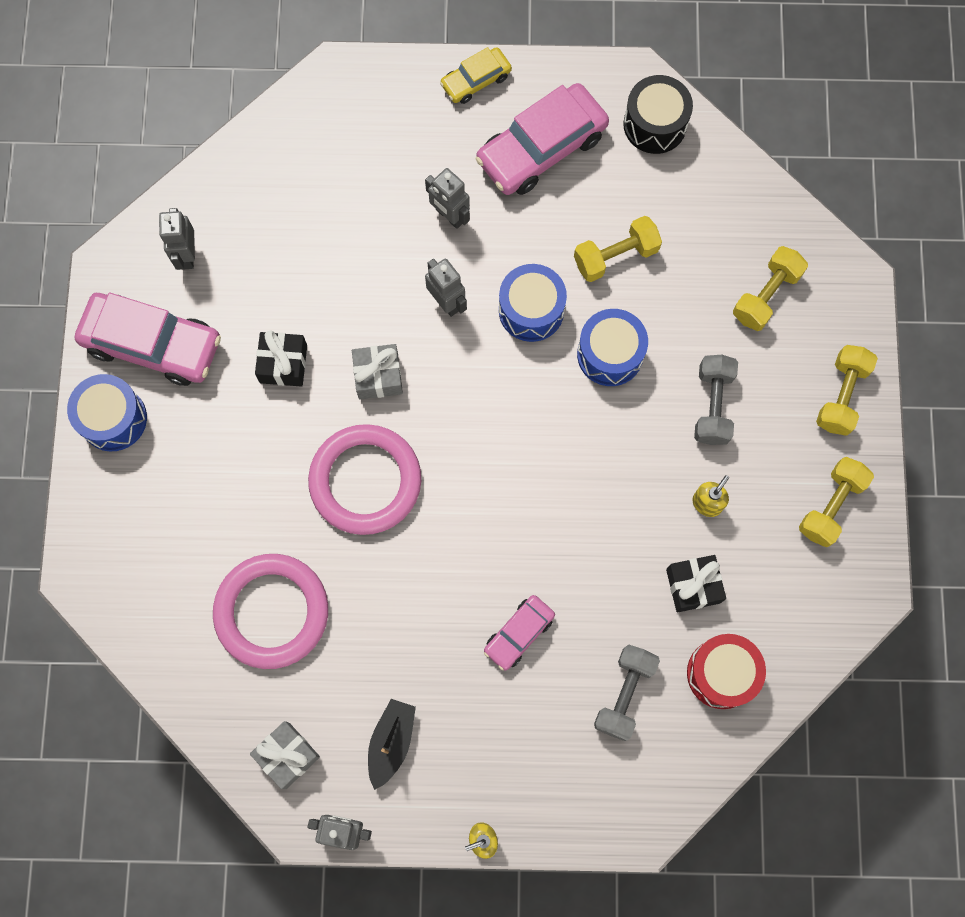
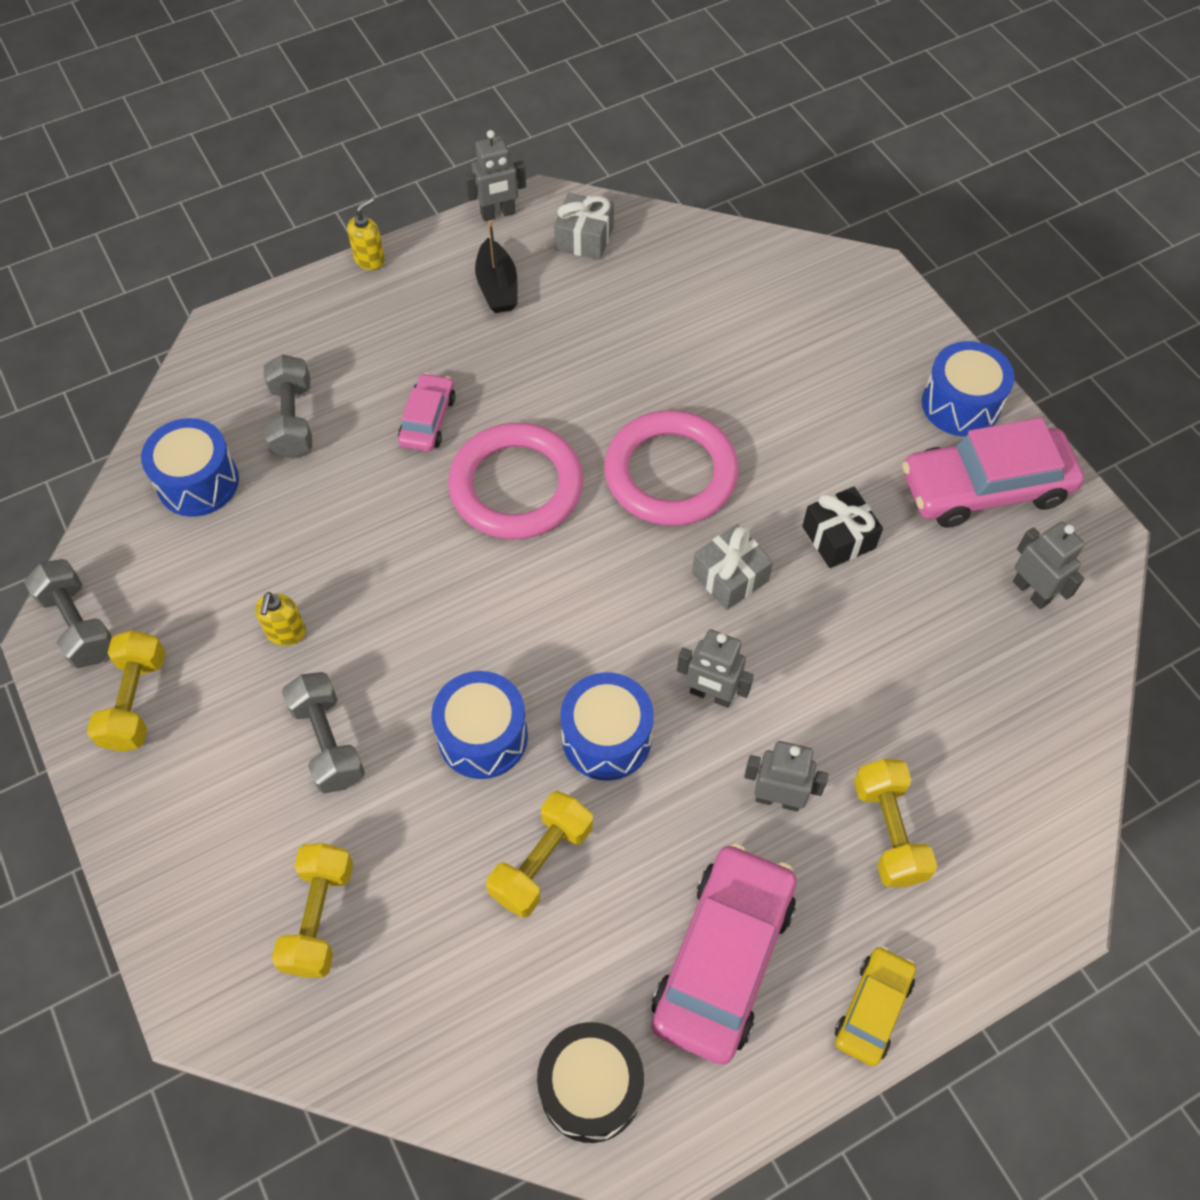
camera: 150 degrees right, 15 degrees down
pink ring [213,554,328,669] -> pink ring moved to [448,423,583,539]
black gift [666,555,726,612] -> none
red drum [687,634,766,709] -> blue drum [141,418,239,517]
yellow dumbbell [816,345,878,436] -> yellow dumbbell moved to [854,759,937,887]
none -> grey dumbbell [24,559,112,668]

